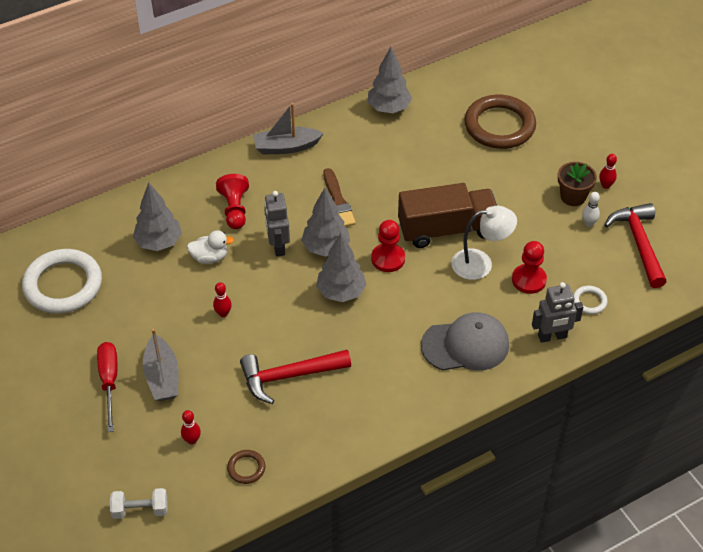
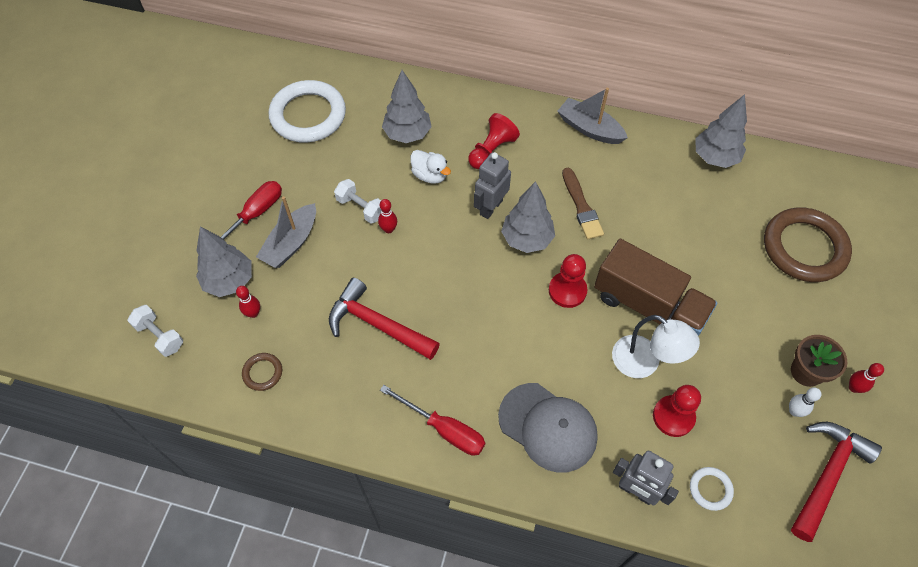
camera: 45 degrees right, 10 degrees up
grey tree [316,233,367,302] -> grey tree moved to [196,227,252,297]
brown brush [324,168,356,227] -> brown brush turned 45 degrees counterclockwise [562,168,604,239]
none -> white dumbbell [334,179,382,224]
none -> red screwdriver [380,385,485,455]

